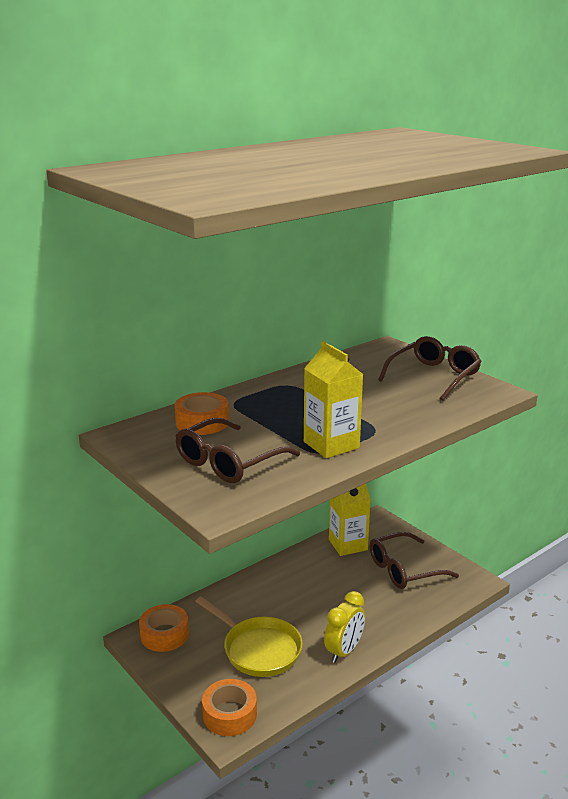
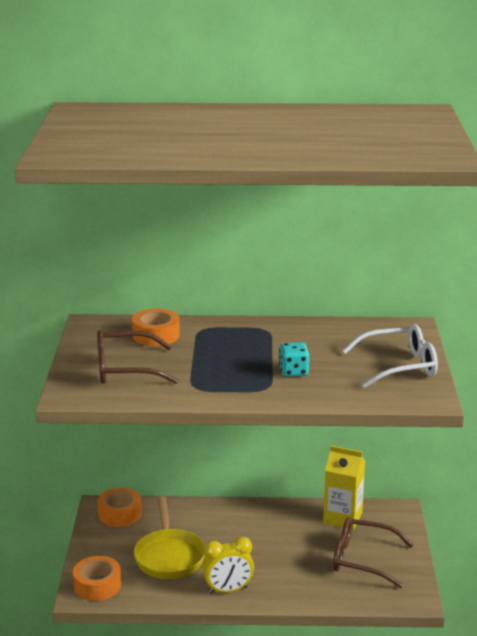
camera: 40 degrees right, 0 degrees up
yellow carton [304,341,364,458] -> none
brown glasses [378,336,482,401] -> white glasses [342,324,438,388]
none -> turquoise dice [279,342,309,377]

